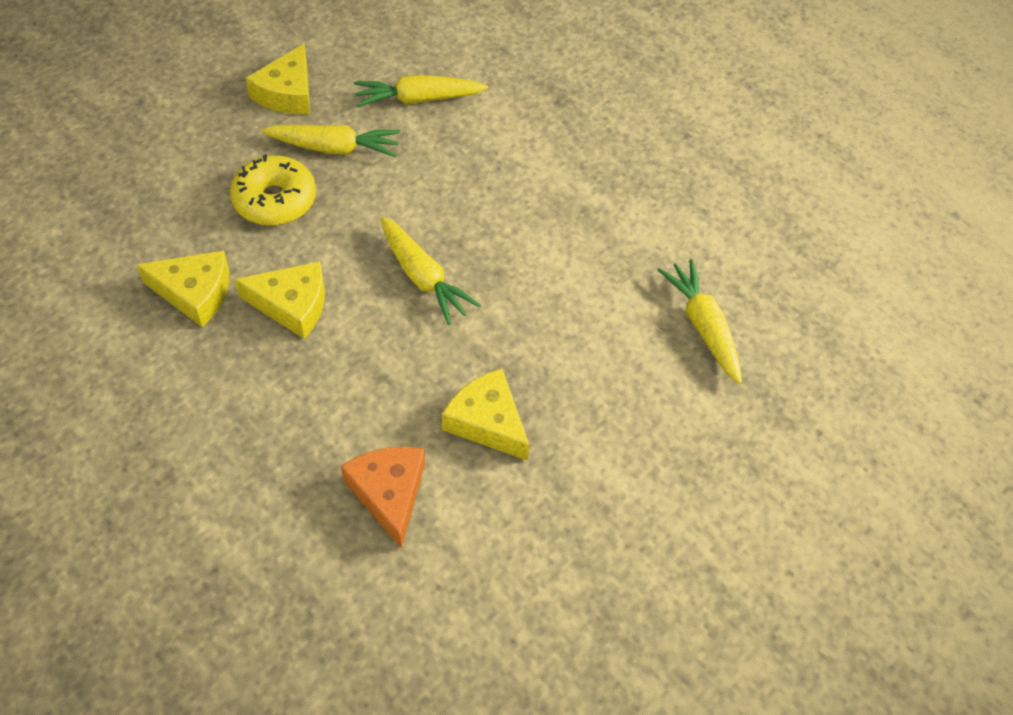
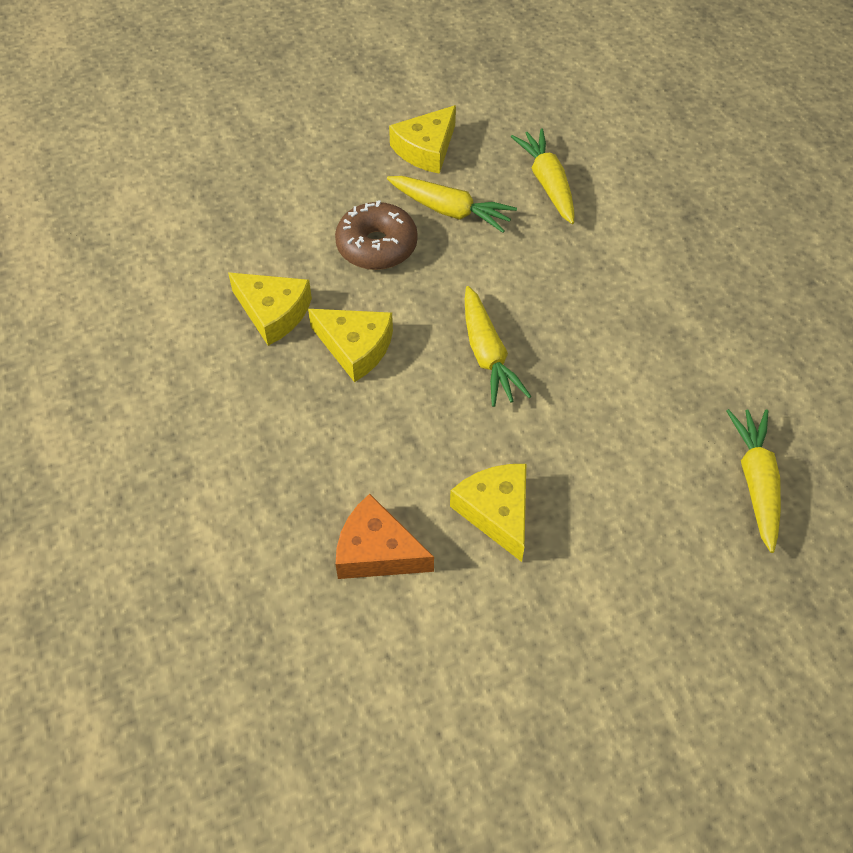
camera: 25 degrees right, 0 degrees up
yellow donut [230,154,316,226] -> brown donut [335,200,418,270]
orange cheese [341,447,425,549] -> orange cheese turned 75 degrees counterclockwise [336,494,434,579]
yellow carrot [354,75,488,107] -> yellow carrot turned 60 degrees clockwise [511,129,574,224]

